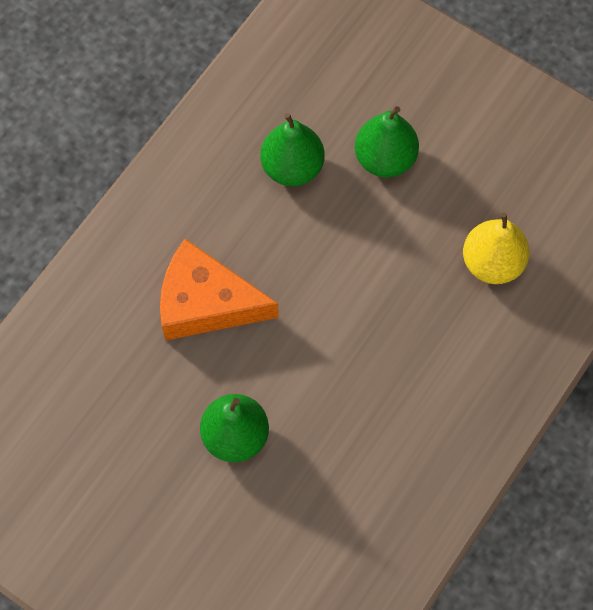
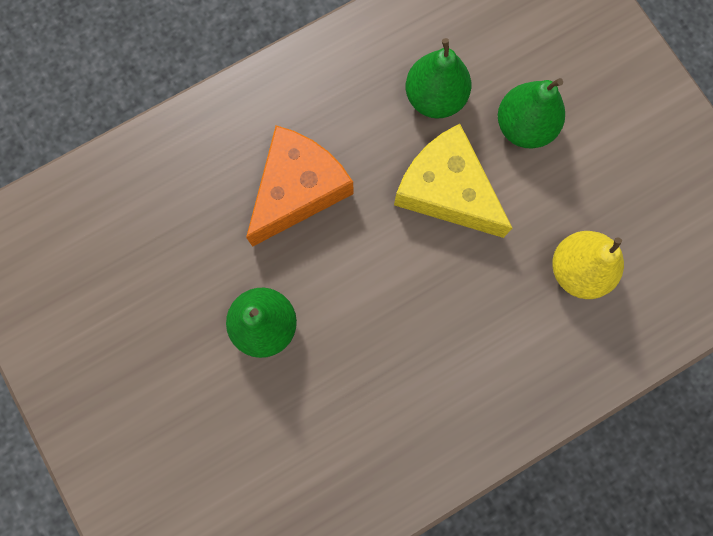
camera: 25 degrees right, 10 degrees up
orange cheese [160,239,279,341] -> orange cheese turned 90 degrees clockwise [246,125,353,247]
none -> yellow cheese [394,124,513,238]

